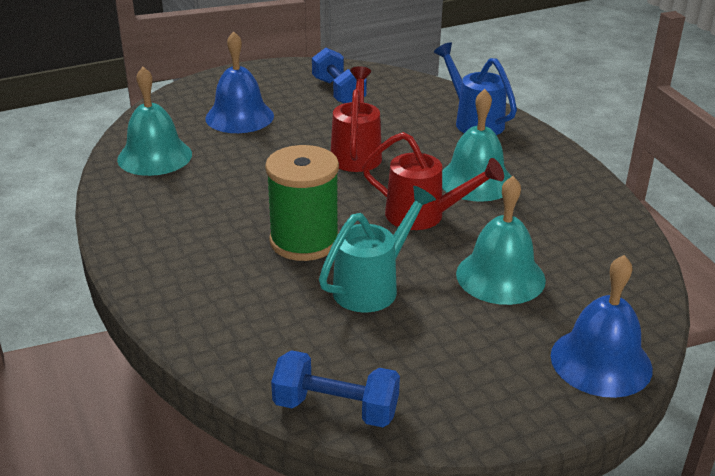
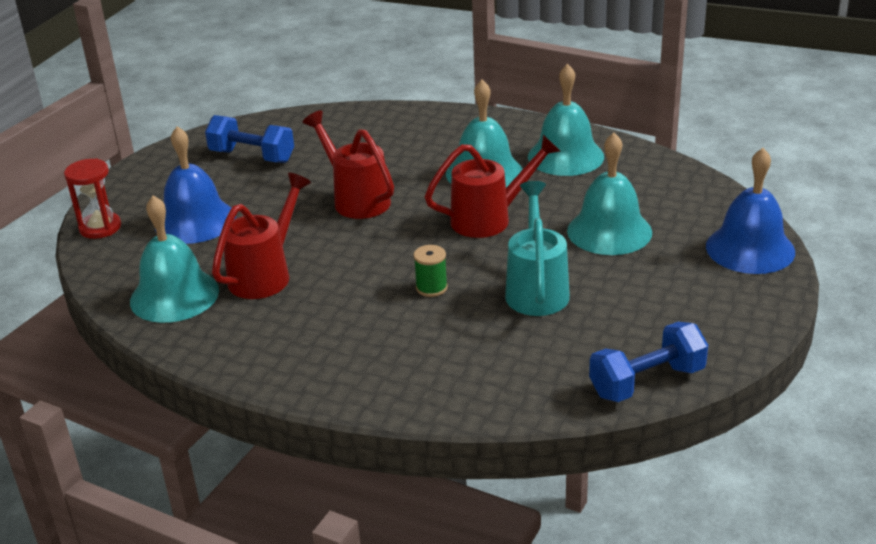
camera: 40 degrees left, 0 degrees up
green spool [265,145,339,261] -> green spool [414,245,448,297], size x0.43
blue watering can [434,42,517,135] -> none
none -> red hourglass [64,159,121,239]
none -> red watering can [212,172,311,299]
none -> turquoise bell [528,64,604,176]

